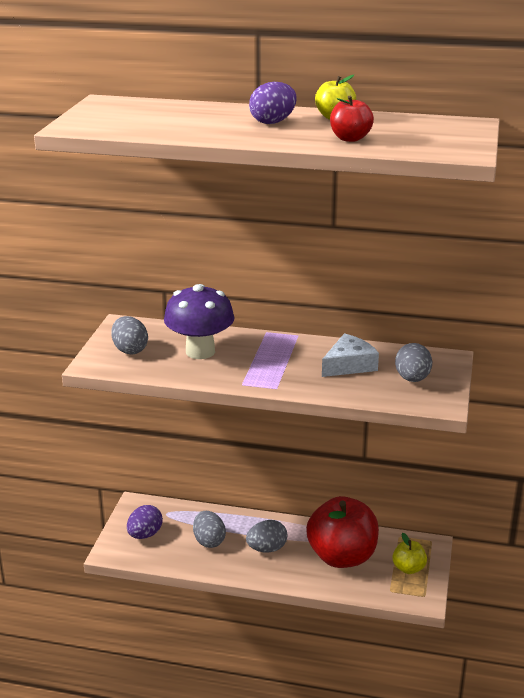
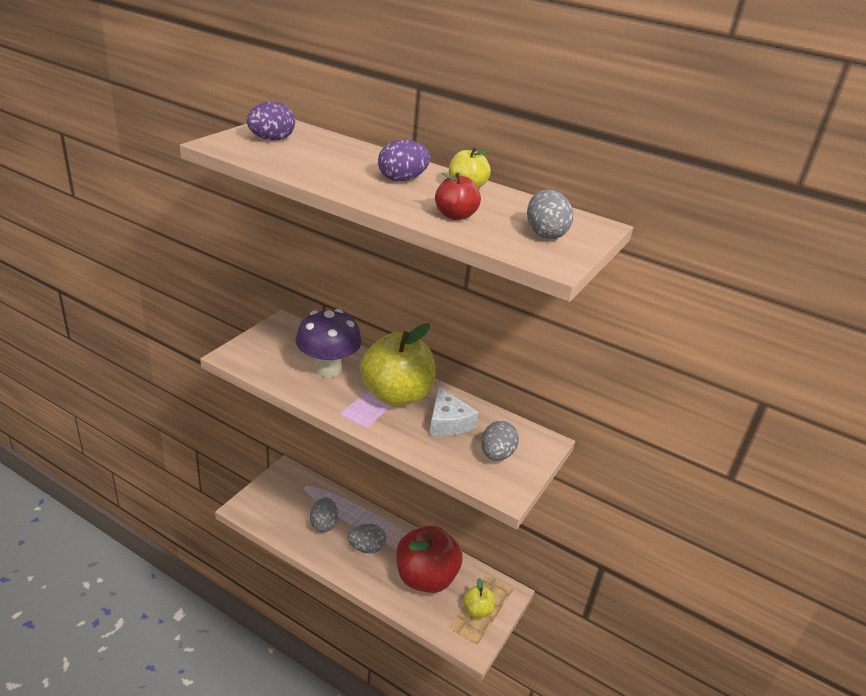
camera: 15 degrees right, 5 degrees up
grey egg [111,316,148,355] -> grey egg moved to [527,189,573,239]
purple egg [127,505,163,539] -> purple egg moved to [246,101,295,141]
white cheese [322,333,379,377] -> white cheese turned 90 degrees clockwise [430,386,479,436]
none -> yellow apple [360,323,436,406]

